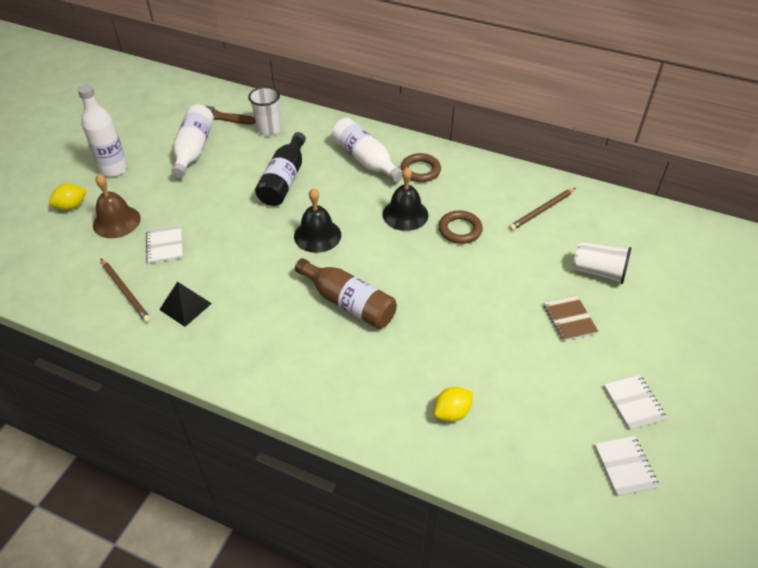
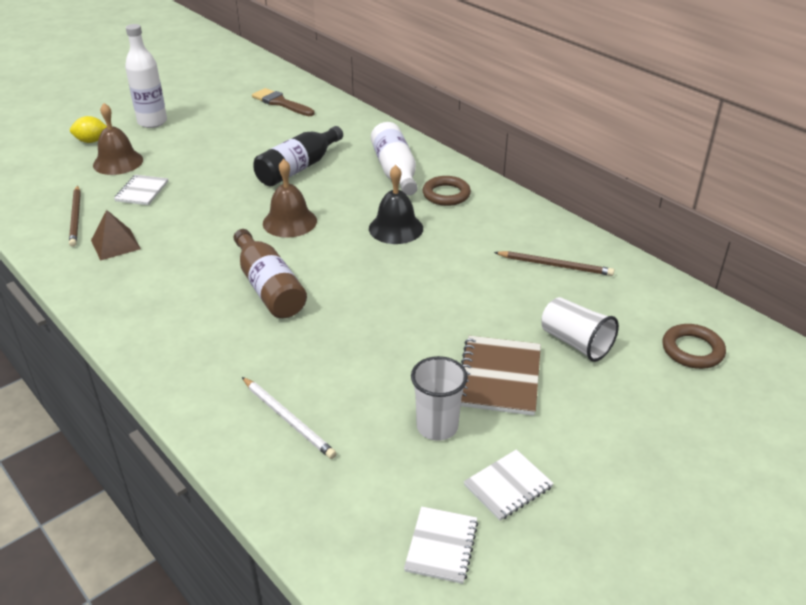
camera: 25 degrees right, 10 degrees down
black pyramid [159,282,212,327] -> brown pyramid [91,210,141,261]
white bottle [171,104,214,178] -> none
white cup [248,87,281,136] -> white cup moved to [411,356,468,441]
black bell [294,188,341,253] -> brown bell [263,159,317,238]
yellow lemon [434,387,473,422] -> white pencil [242,377,337,459]
brown ring [439,210,483,244] -> brown ring moved to [662,324,726,369]
brown pencil [509,188,576,230] -> brown pencil turned 150 degrees counterclockwise [494,251,614,276]
brown notebook [544,296,599,341] -> brown notebook [461,336,541,416], size x1.56
white notebook [604,375,667,430] -> white notebook turned 45 degrees clockwise [464,449,554,521]

